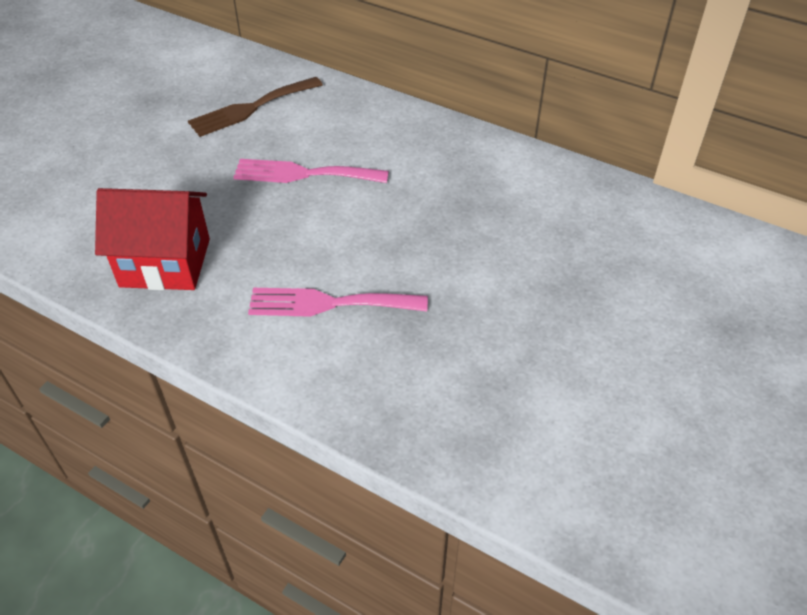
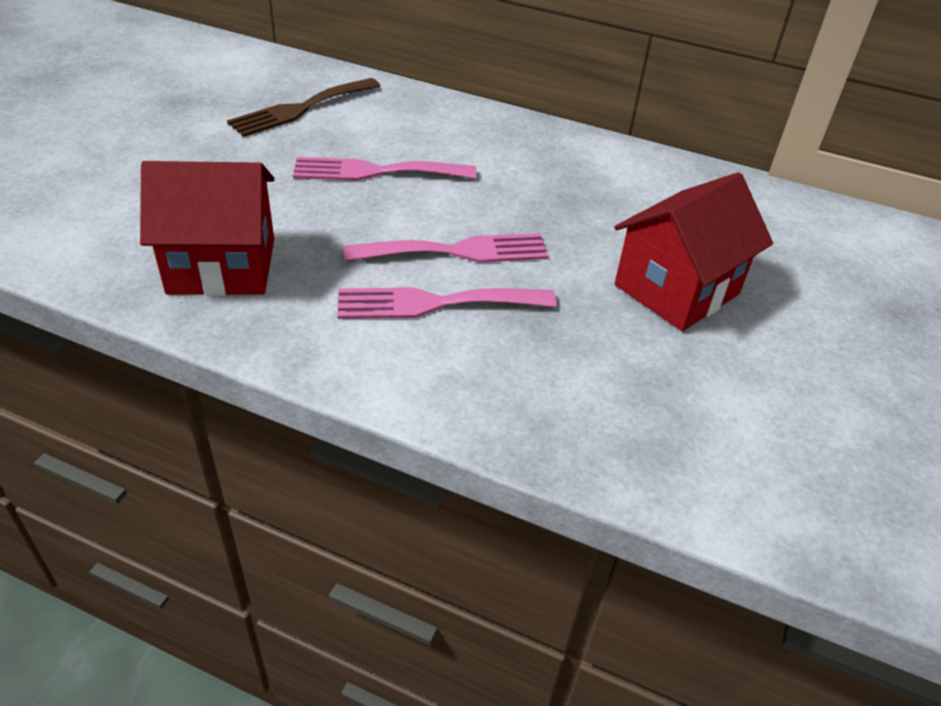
camera: 10 degrees left, 5 degrees down
none -> pink fork [344,233,549,263]
none -> red house [614,172,773,331]

